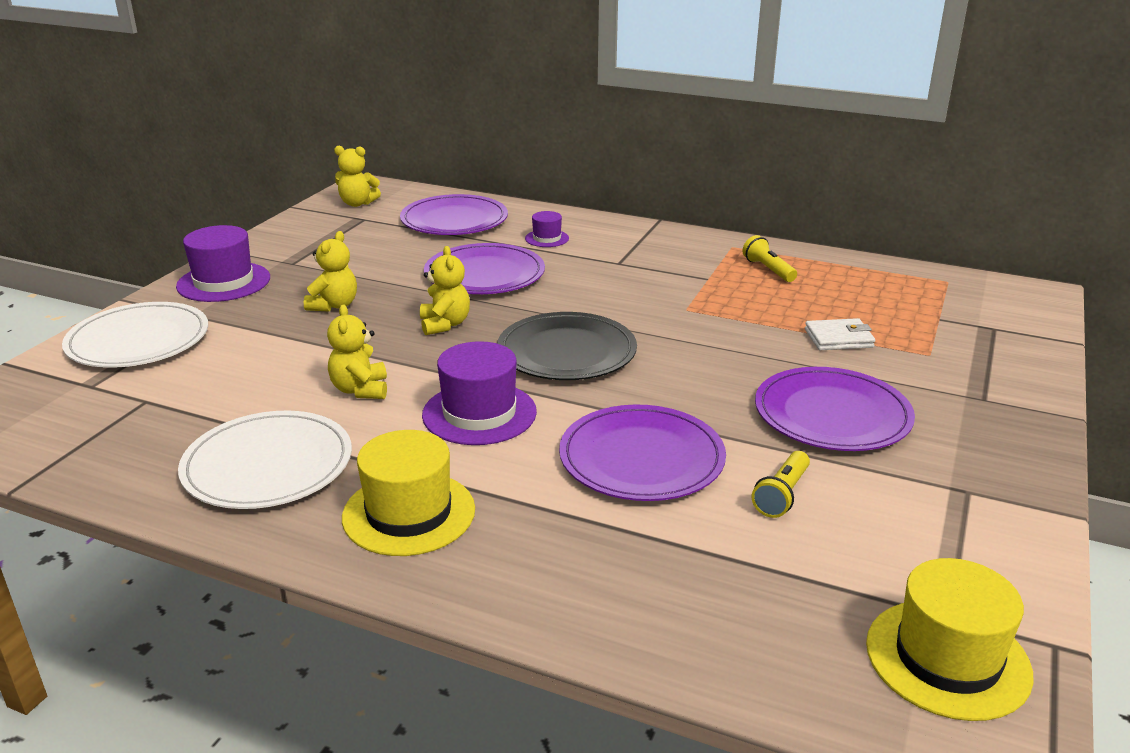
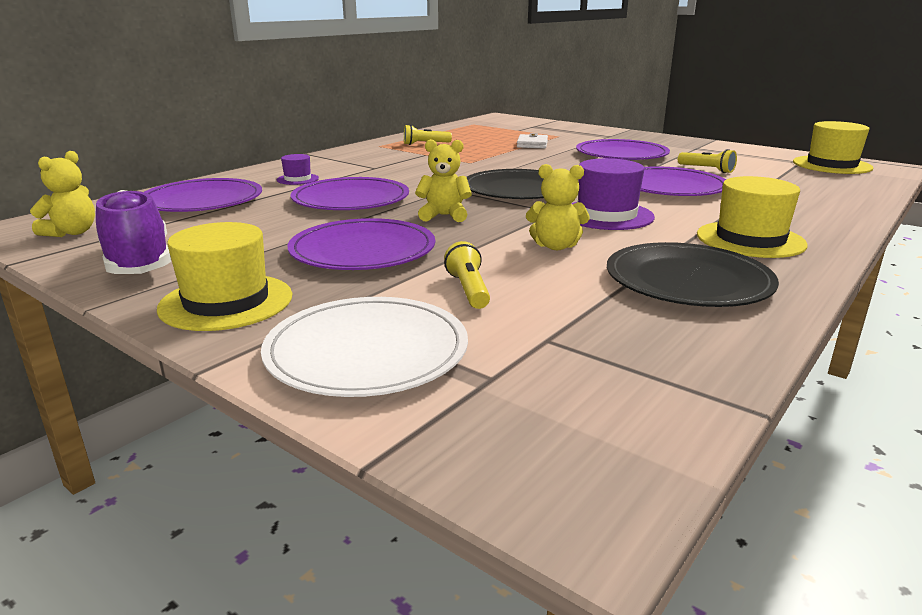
camera: 75 degrees left, 5 degrees down
purple hat [176,225,270,302] -> yellow hat [157,222,292,331]
white plate [178,411,352,509] -> black plate [607,242,779,307]
yellow teddy bear [304,231,357,312] -> purple plate [287,218,435,270]
none -> purple shoe [96,190,171,274]
none -> yellow flashlight [444,241,490,309]

